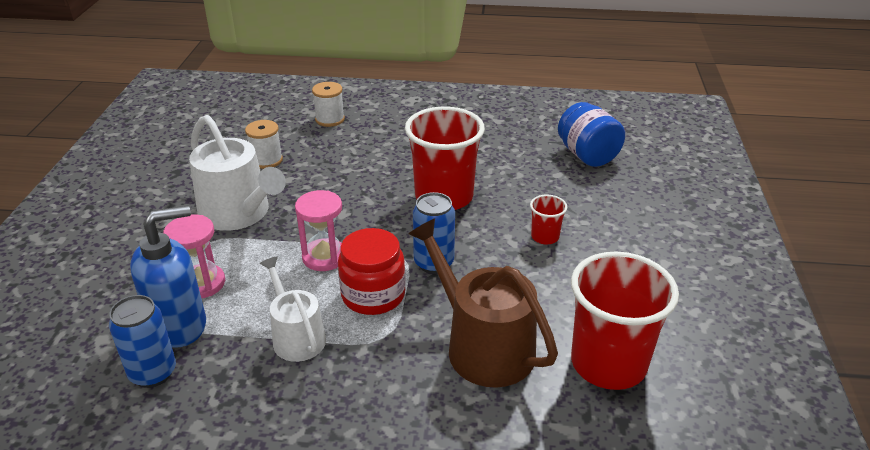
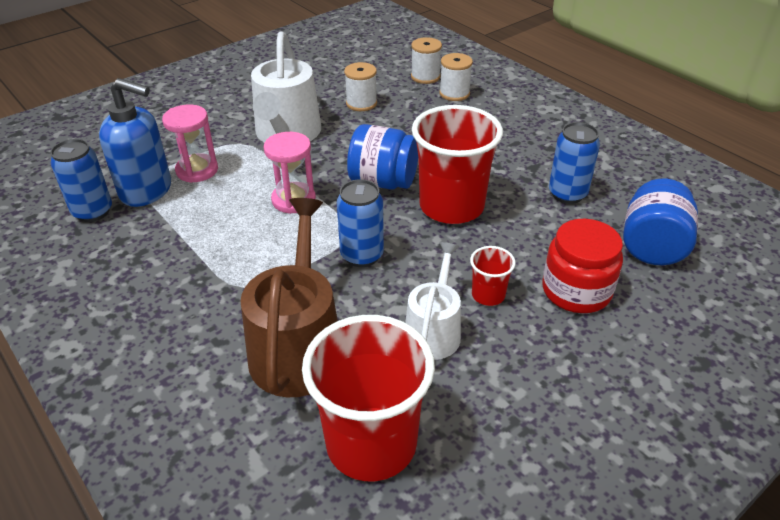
camera: 45 degrees right, 5 degrees up
white watering can [260,257,326,362] -> white watering can moved to [405,242,461,360]
red jar [338,228,406,315] -> red jar moved to [542,219,623,313]
none -> blue jar [347,124,418,190]
none -> white spool [411,37,442,84]
none -> blue can [549,122,600,204]

